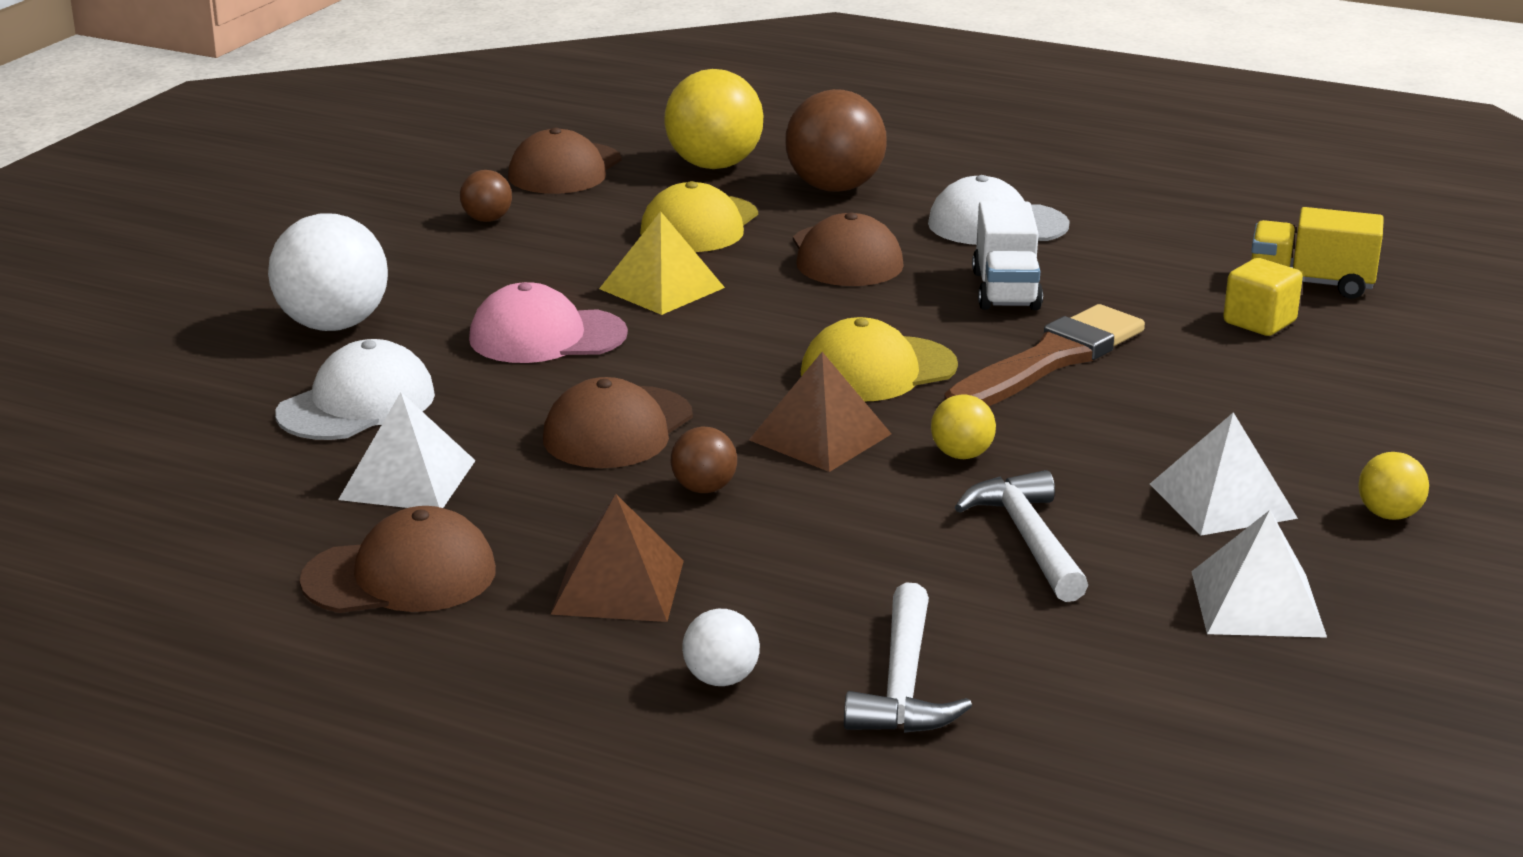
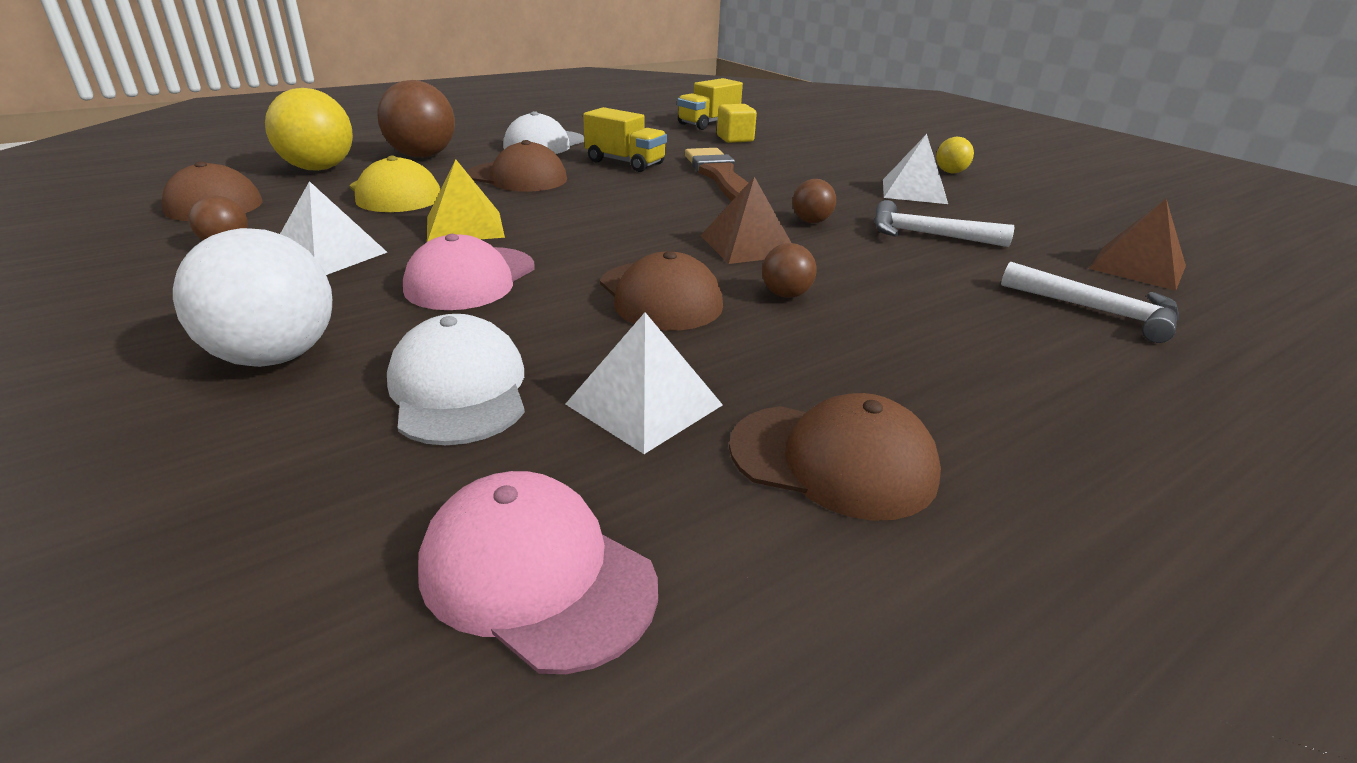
camera: 60 degrees left, 5 degrees up
brown cap [300,506,496,613] -> brown cap turned 90 degrees clockwise [729,393,941,521]
brown pyramid [551,494,684,622] -> brown pyramid moved to [1089,199,1186,291]
white ball [682,609,760,686] -> none
yellow cap [801,317,958,401] -> none
yellow ball [931,394,996,459] -> brown ball [793,179,836,223]
white truck [972,201,1043,310] -> yellow truck [583,107,667,172]
white pyramid [1191,510,1327,638] -> white pyramid moved to [280,181,387,275]
none -> pink cap [418,471,658,674]

